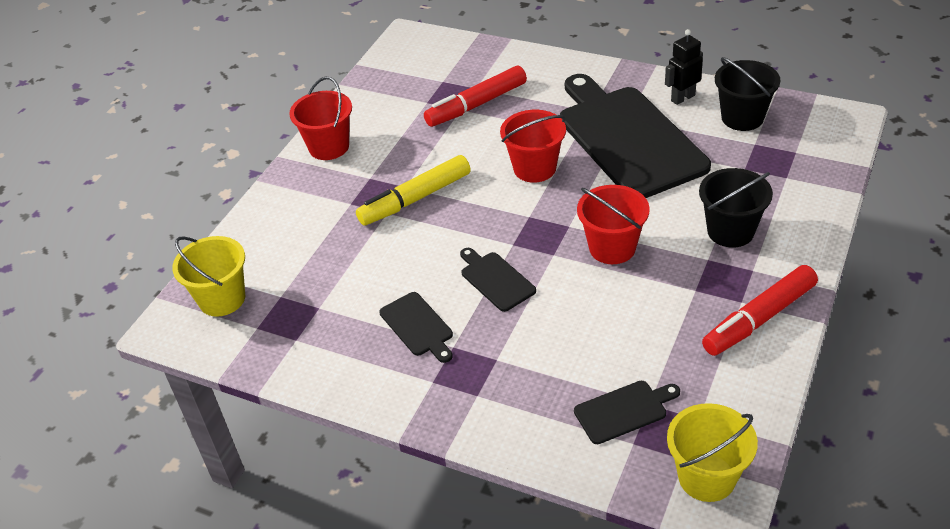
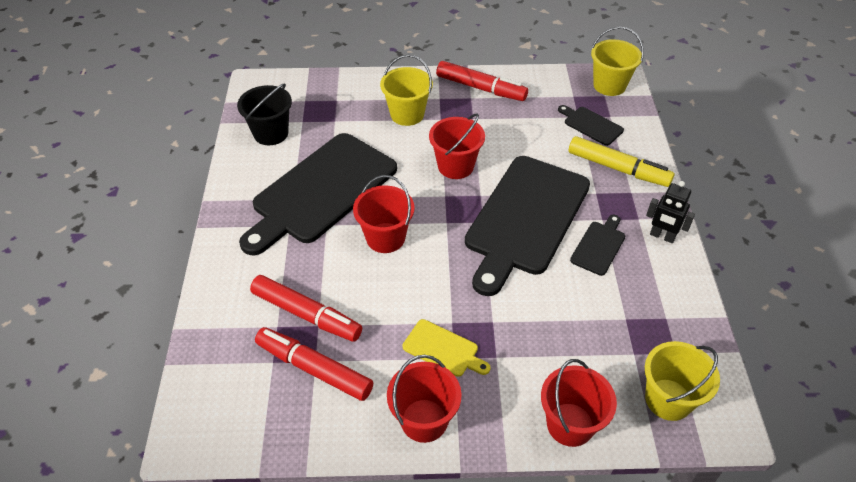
camera: 120 degrees left, 5 degrees up
yellow marker [356,155,471,225] -> yellow marker moved to [569,136,674,187]
black cutting board [460,248,536,312] -> black cutting board [465,156,590,296], size x2.37
black robot [665,29,703,105] -> black robot moved to [646,181,695,243]
black bucket [699,168,773,247] -> yellow bucket [380,55,433,126]
none -> red marker [255,327,373,401]
none -> yellow cutting board [403,319,490,377]
none -> red bucket [541,359,617,447]

